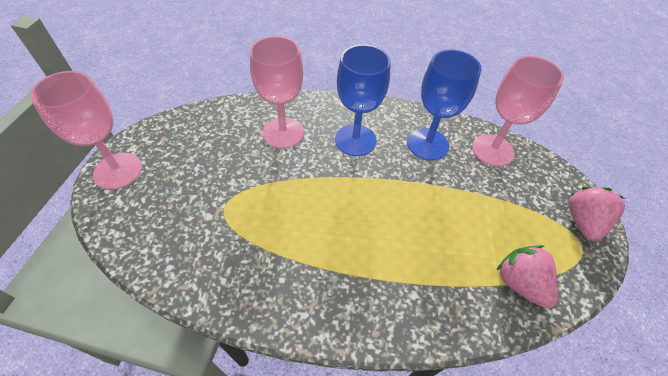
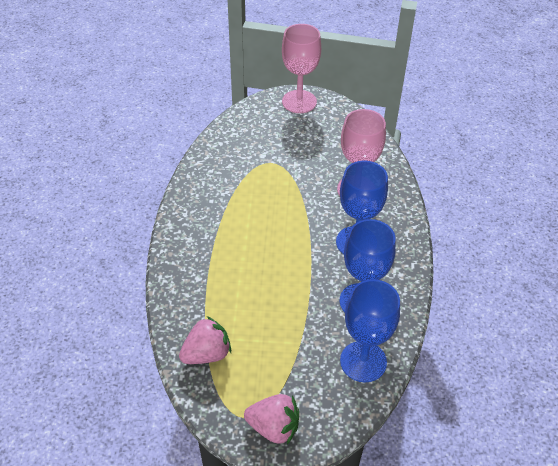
camera: 90 degrees right, 5 degrees down
pink goblet [472,56,564,166] -> blue goblet [340,279,400,382]

